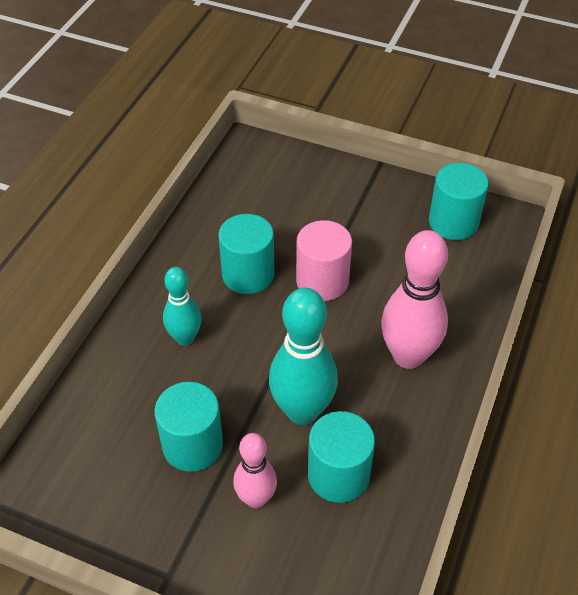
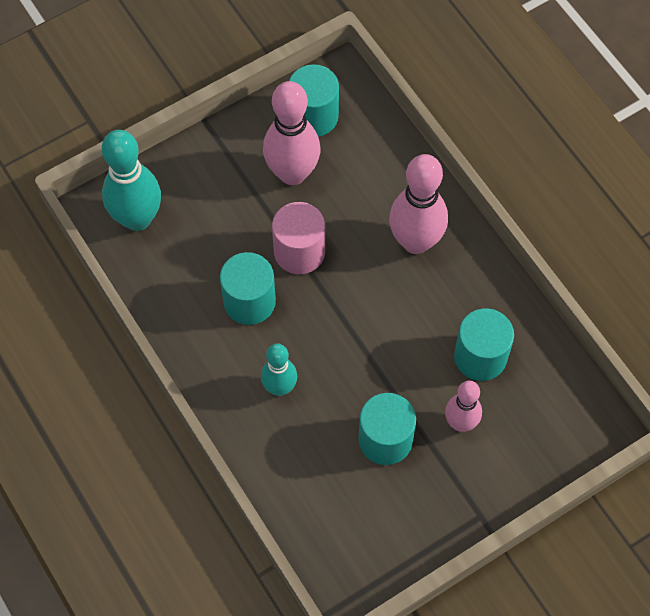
camera: 55 degrees left, 15 degrees up
turquoise bowling pin [269,288,338,425] -> turquoise bowling pin moved to [102,130,161,231]
none -> pink bowling pin [263,81,320,185]

